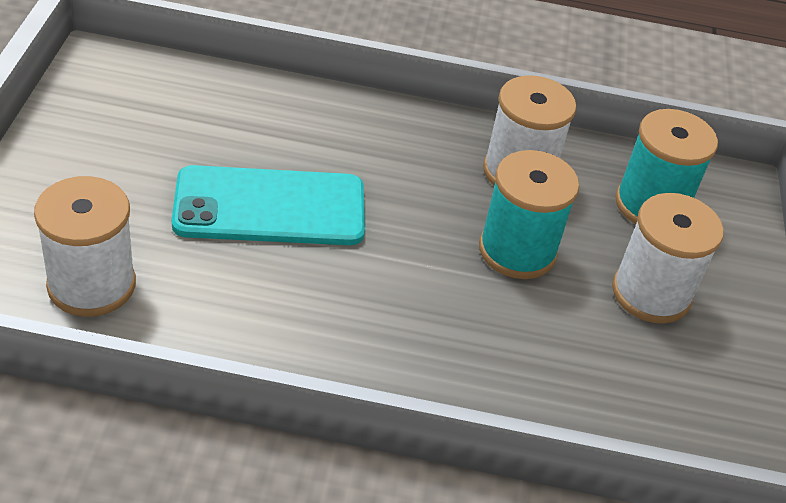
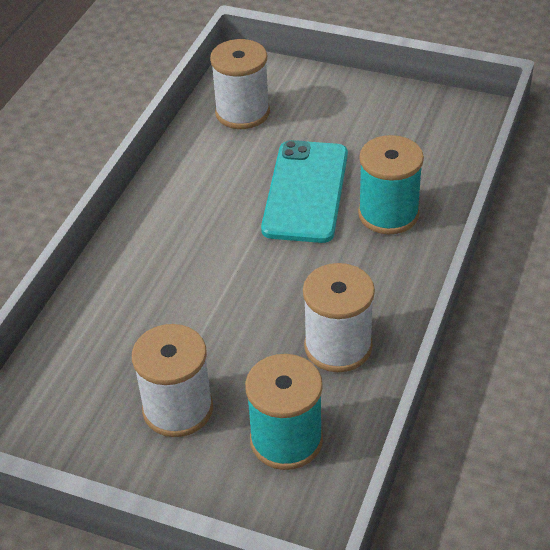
camera: 110 degrees right, 0 degrees up
turquoise spool [479,150,579,279] -> turquoise spool moved to [358,135,424,234]

